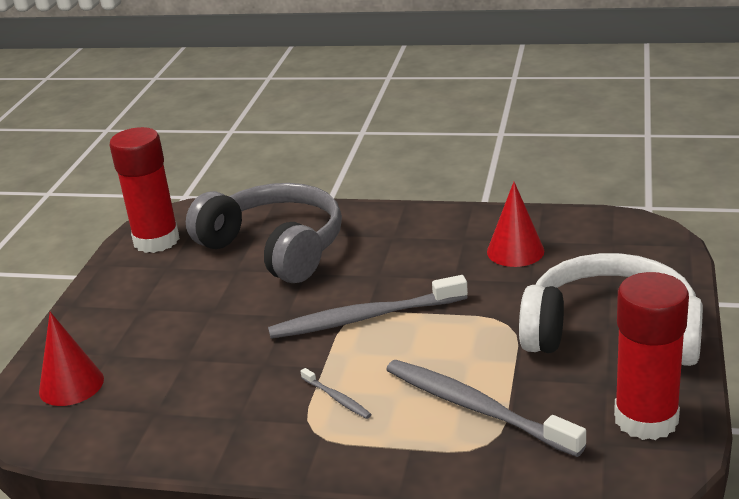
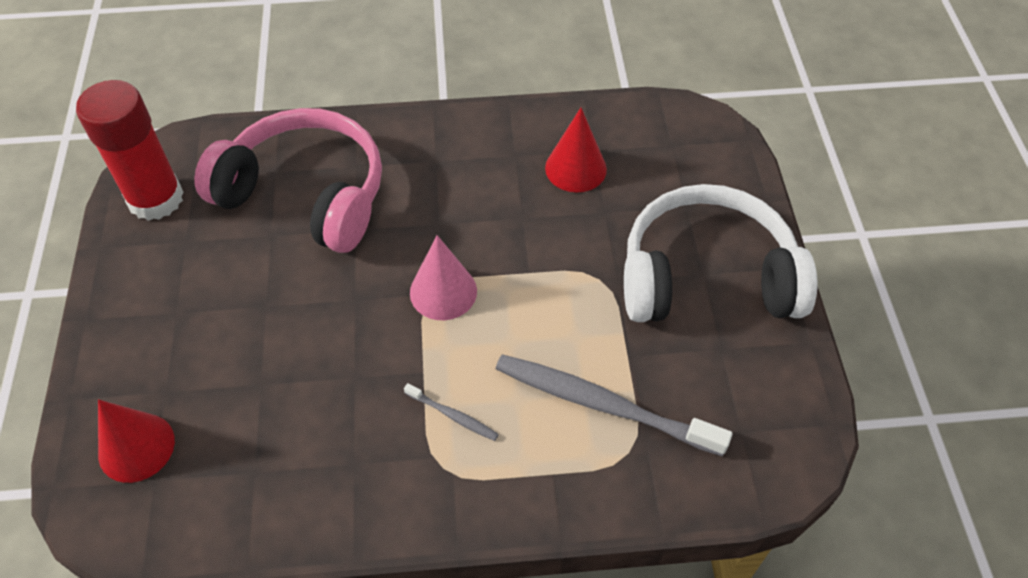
camera: 20 degrees left, 25 degrees up
grey headphones [186,183,342,283] -> pink headphones [194,108,382,253]
grey toothbrush [268,275,468,339] -> pink cone [410,235,477,320]
red glue stick [614,272,689,440] -> none

